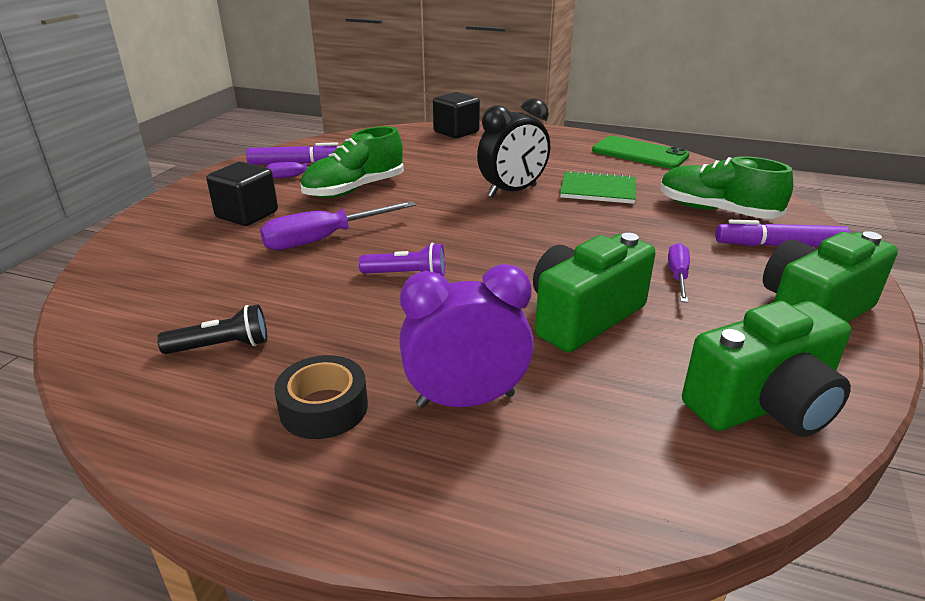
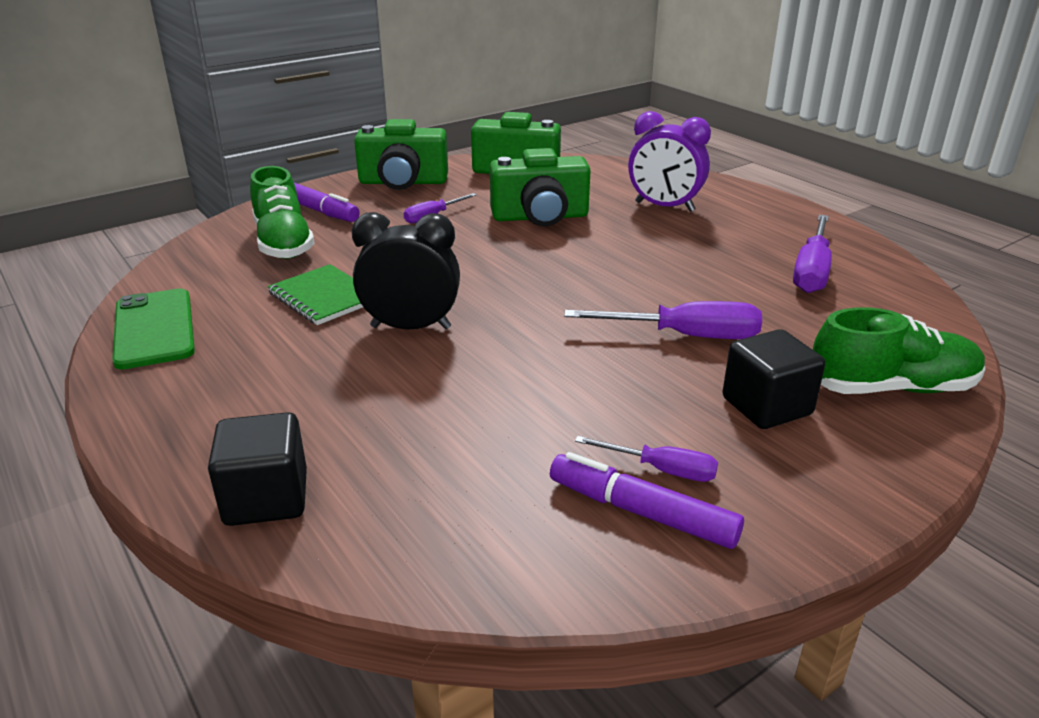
camera: 145 degrees left, 0 degrees up
black flashlight [157,304,267,354] -> purple screwdriver [793,215,832,293]
black tape [274,355,368,439] -> none
green shoe [300,126,404,198] -> green shoe moved to [813,307,985,394]
purple flashlight [359,243,445,277] -> none

